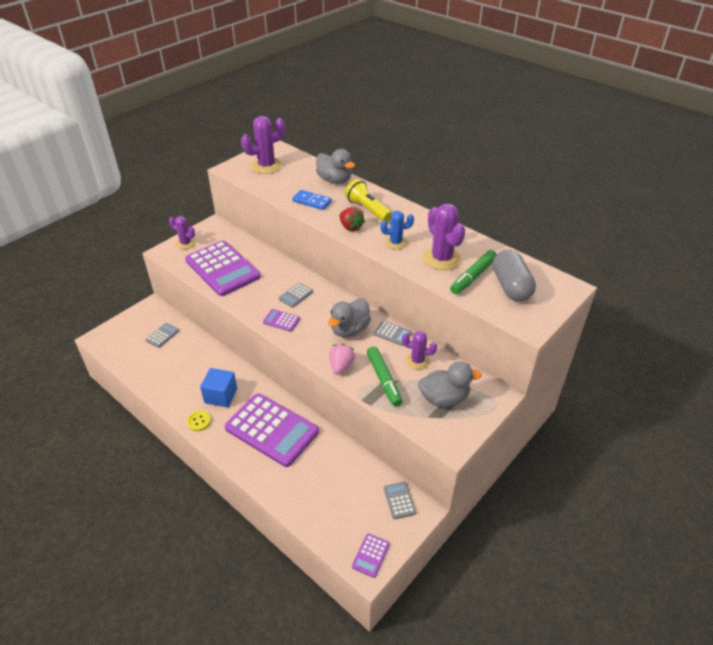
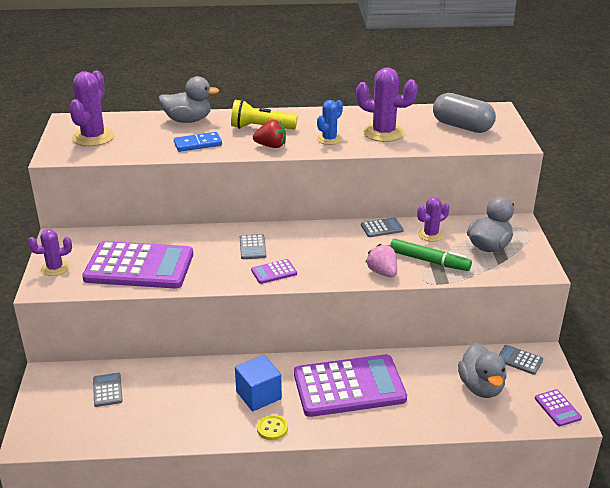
camera: 45 degrees left, 10 degrees down
grey duck [328,298,371,338] -> grey duck moved to [458,343,507,398]
green marker [450,250,497,294] -> none

